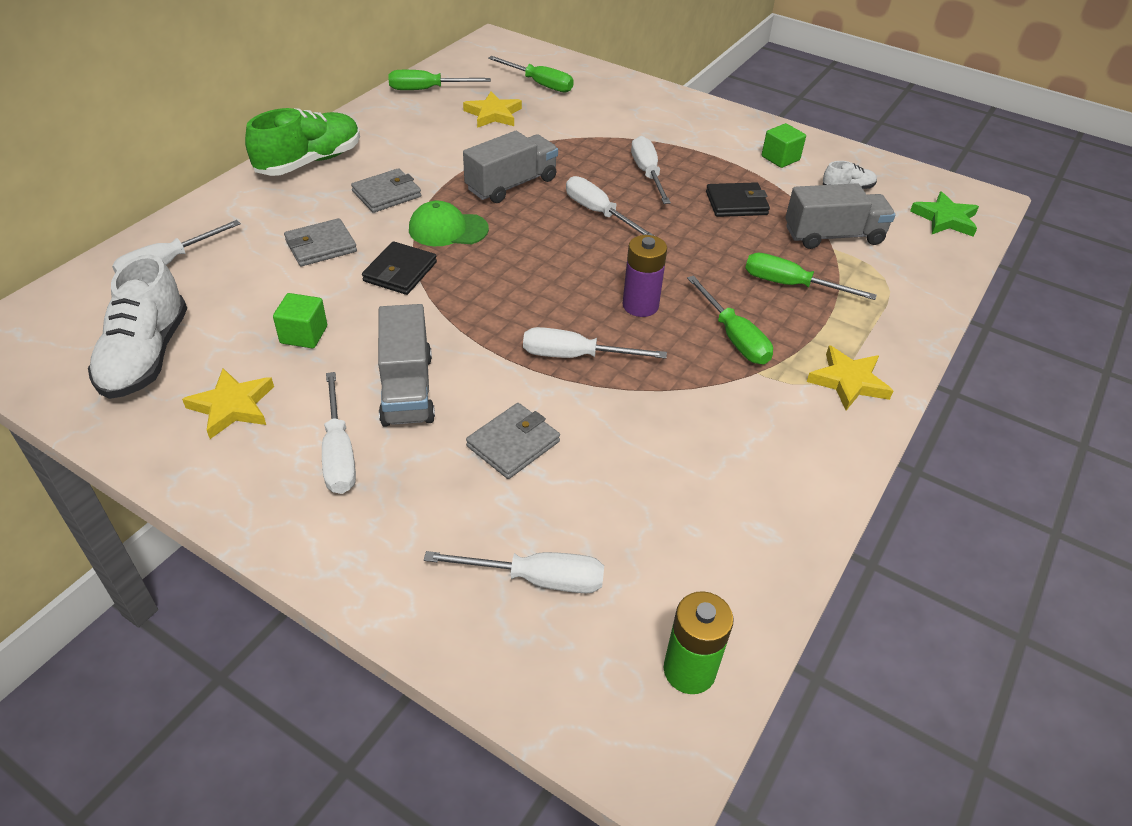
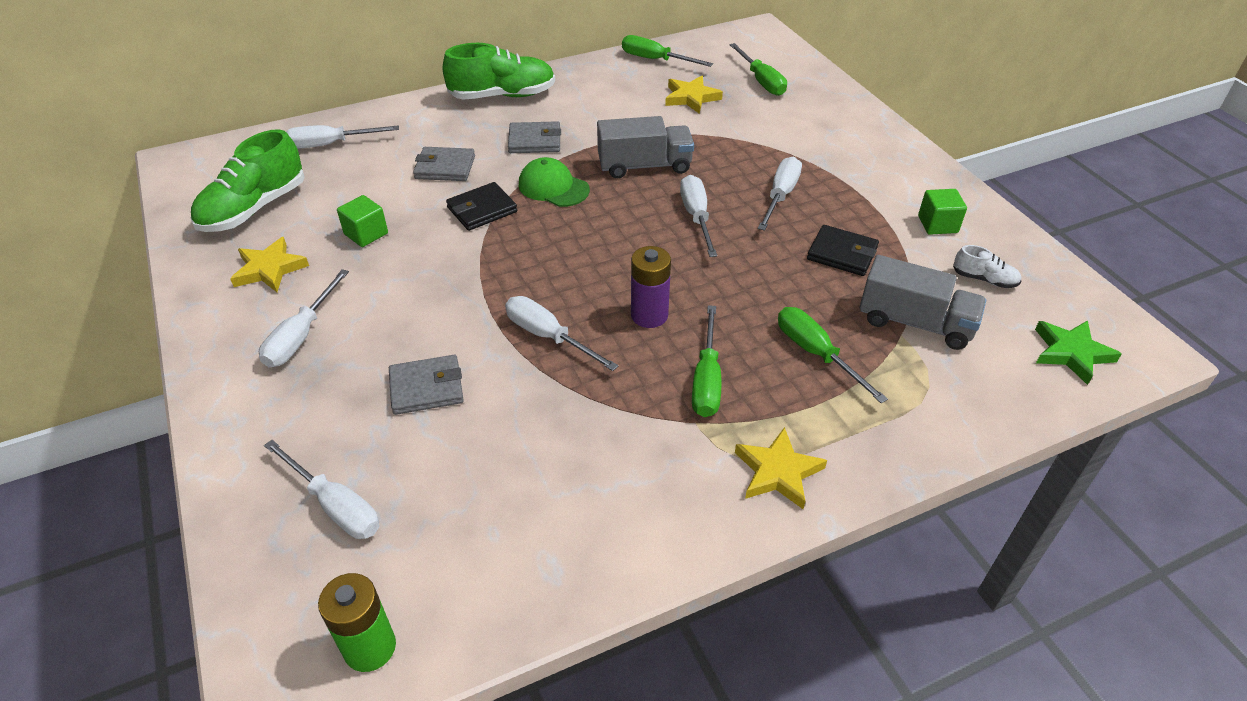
camera: 35 degrees right, 0 degrees up
white shoe [88,254,187,399] -> green shoe [191,129,305,232]
grey truck [378,304,435,427] -> none

